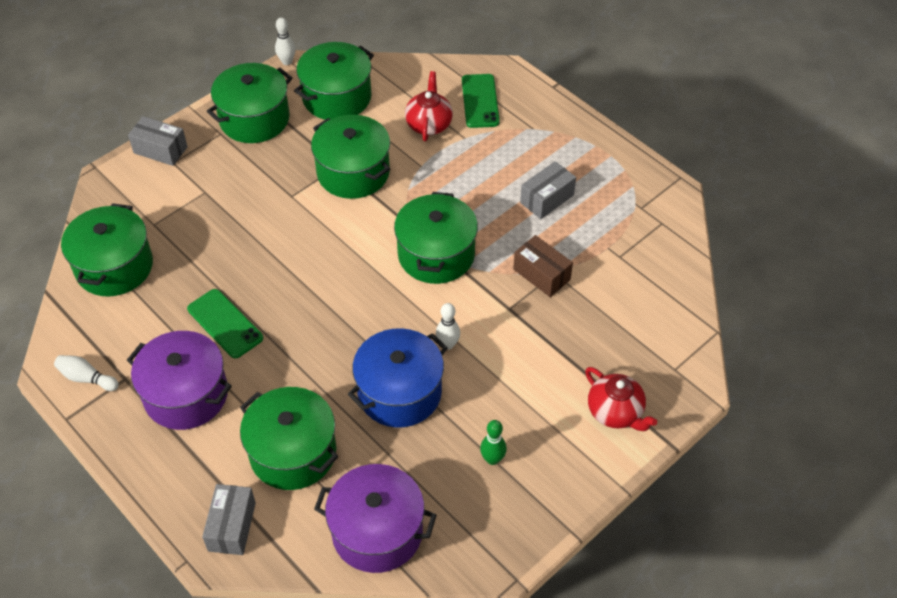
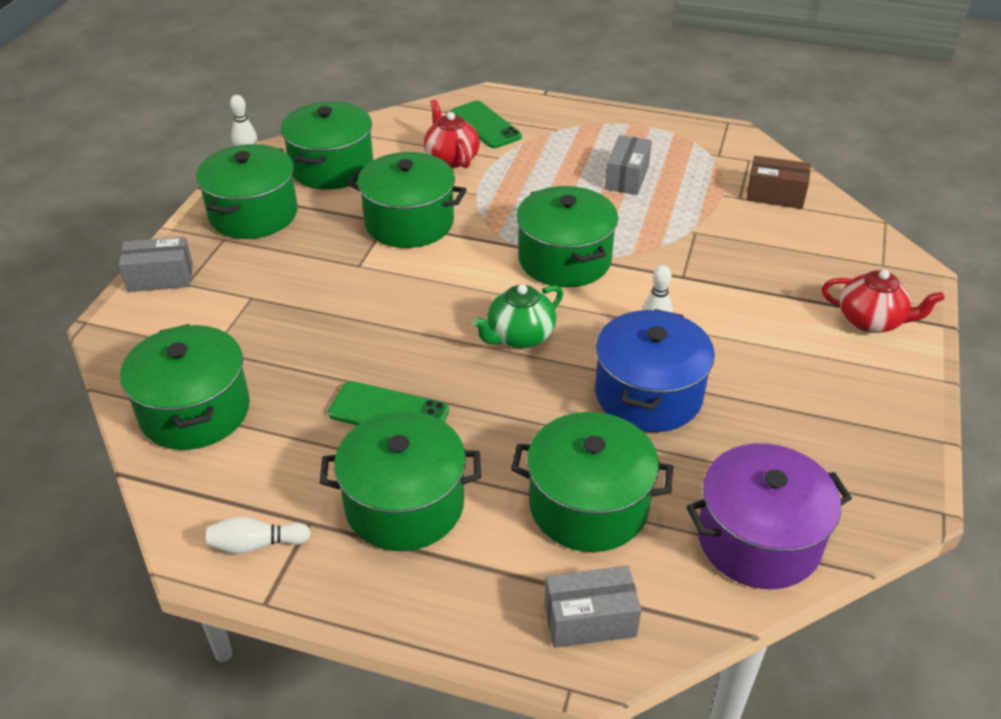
camera: 30 degrees left, 10 degrees down
purple pot [127,331,232,430] -> green pot [320,411,481,551]
grey box [202,484,256,555] -> grey box turned 75 degrees counterclockwise [544,566,642,648]
green bowling pin [480,420,507,465] -> none
brown box [513,235,573,297] -> brown box moved to [746,156,811,209]
none -> green teapot [472,284,563,348]

